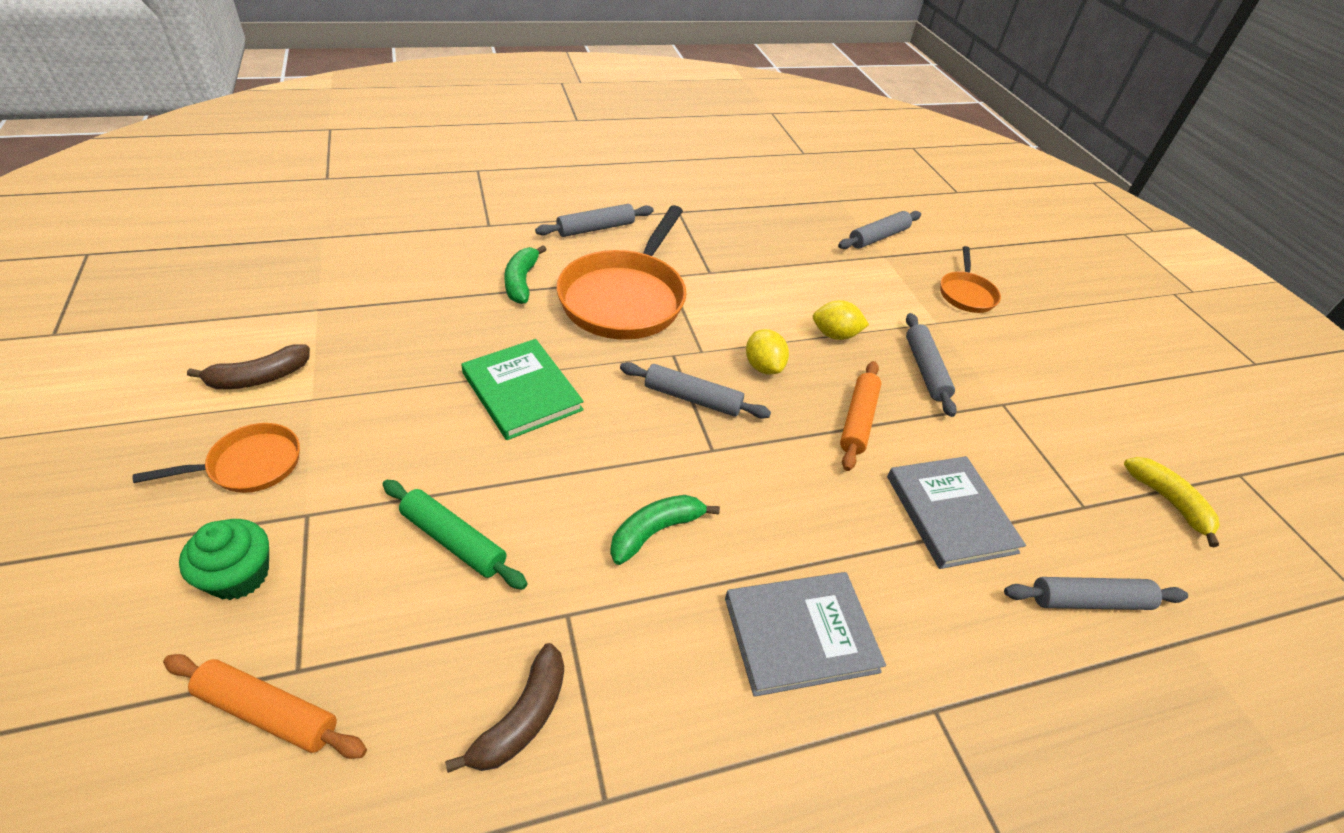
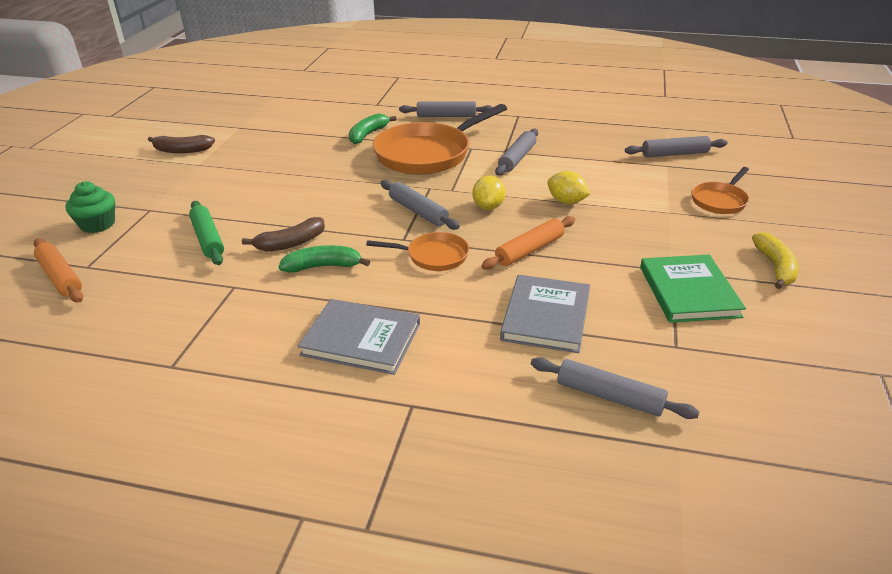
camera: 35 degrees right, 10 degrees down
orange pan [133,423,300,493] -> orange pan moved to [366,232,469,271]
brown banana [445,643,564,773] -> brown banana moved to [242,217,325,252]
green book [461,339,584,440] -> green book moved to [640,255,746,323]
grey rolling pin [906,313,957,417] -> grey rolling pin moved to [495,129,538,176]
yellow banana [1124,457,1220,547] -> yellow banana moved to [752,232,799,289]

